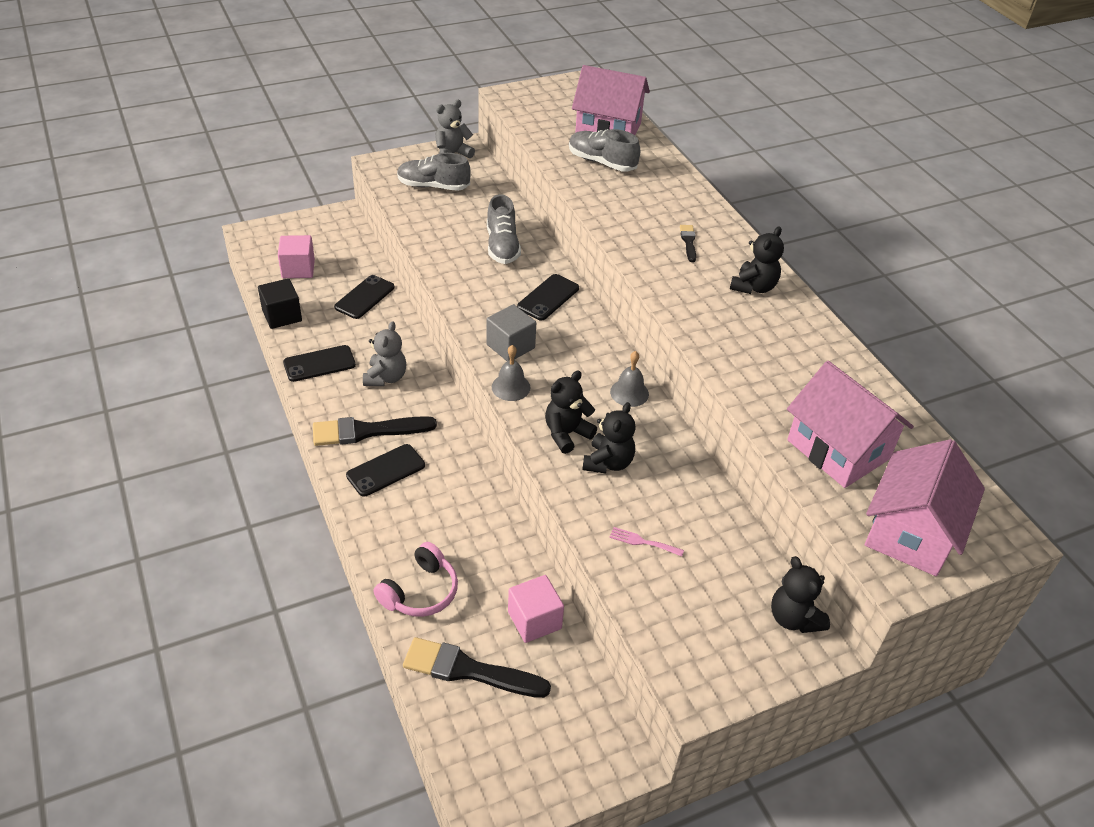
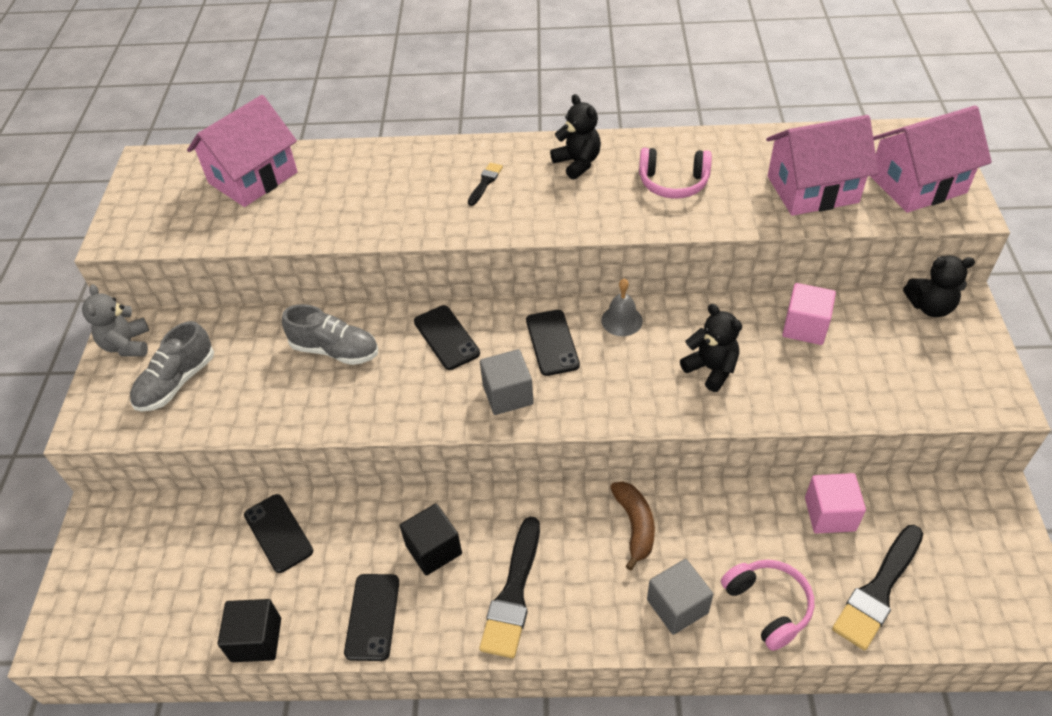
camera: 60 degrees left, 5 degrees up
pink cube [278,235,315,278] -> pink cube moved to [782,283,836,345]
black phone [346,444,425,497] -> black phone moved to [526,310,580,376]
grey teddy bear [363,321,406,386] -> black cube [400,503,462,576]
grey bell [492,345,531,401] -> none
black teddy bear [545,371,597,454] -> none
grey shoe [569,129,640,172] -> none
pink fork [609,527,684,557] -> none
black brush [680,225,696,262] -> black brush turned 90 degrees clockwise [468,163,503,206]
pink house [865,439,985,576] -> pink house turned 75 degrees counterclockwise [870,105,992,213]
none -> brown banana [610,481,655,571]
none -> pink headphones [639,148,712,199]
none -> grey cube [647,559,713,635]

